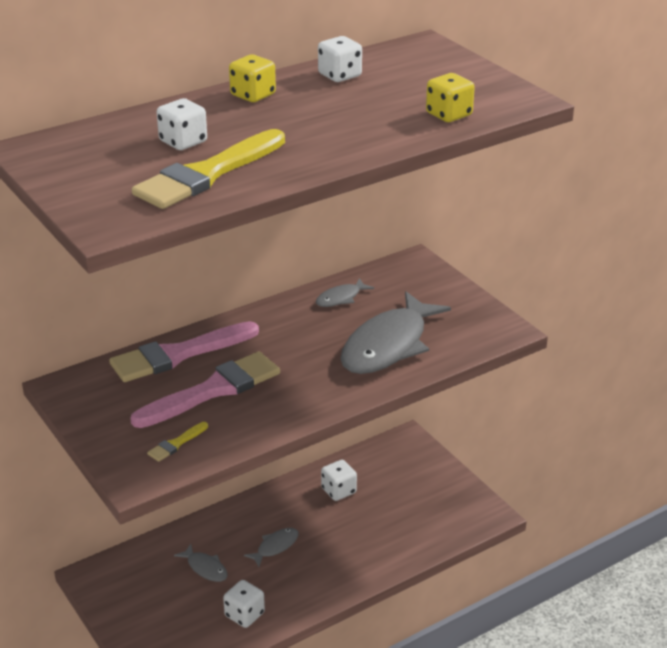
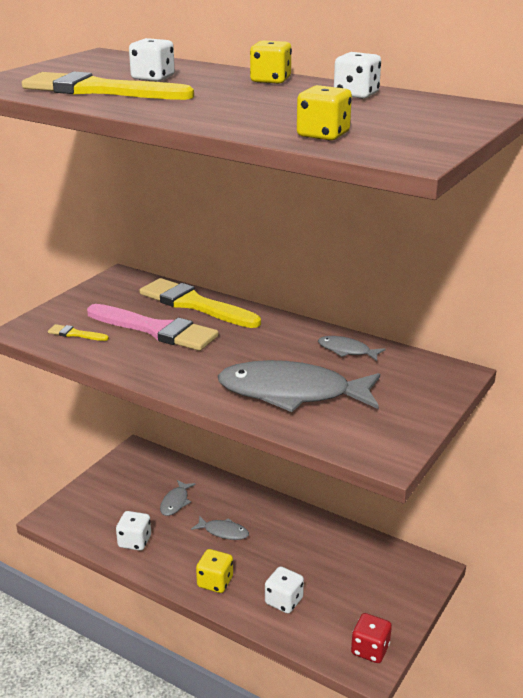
camera: 65 degrees right, 5 degrees down
pink brush [109,321,259,382] -> yellow brush [139,278,261,328]
white dice [321,460,357,501] -> white dice moved to [265,566,304,613]
none -> yellow dice [196,549,233,593]
none -> red dice [351,613,392,663]

